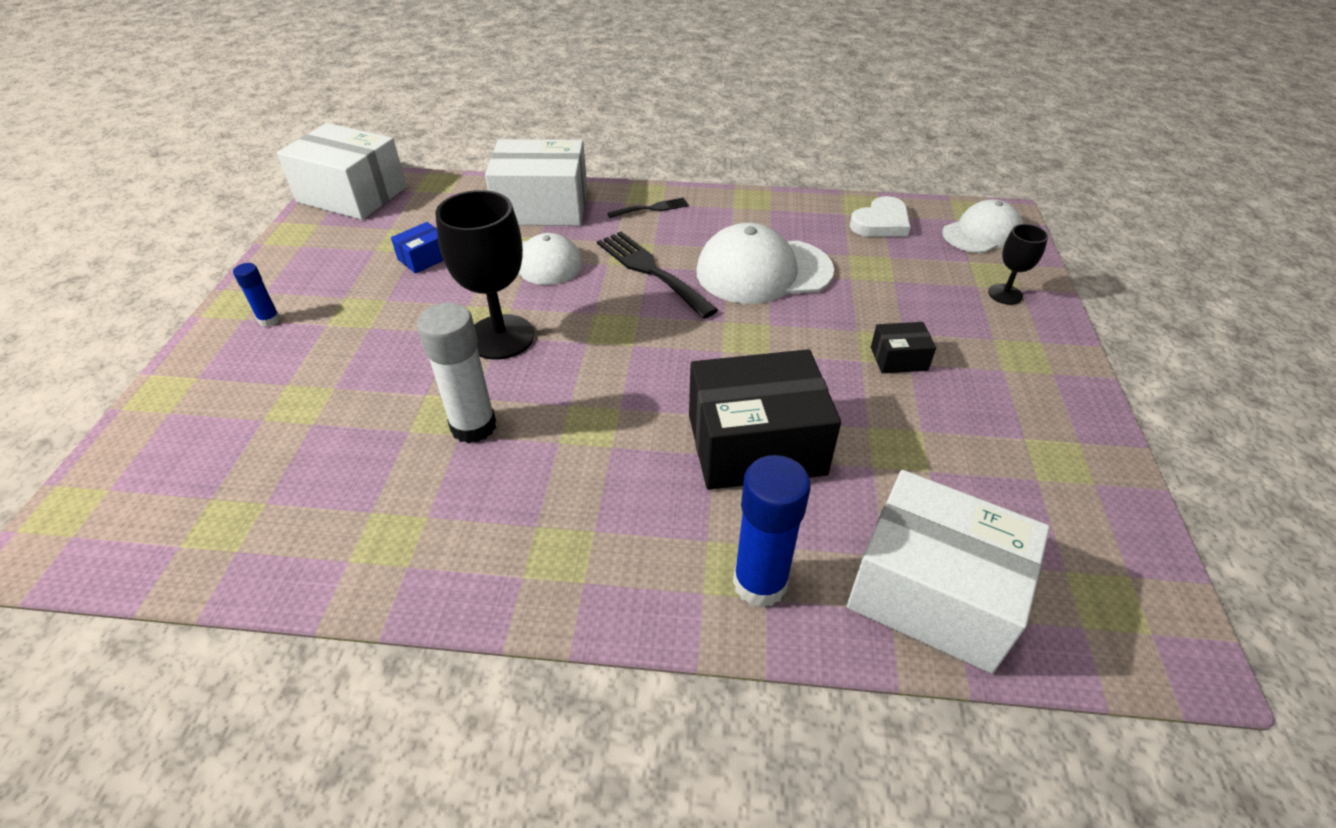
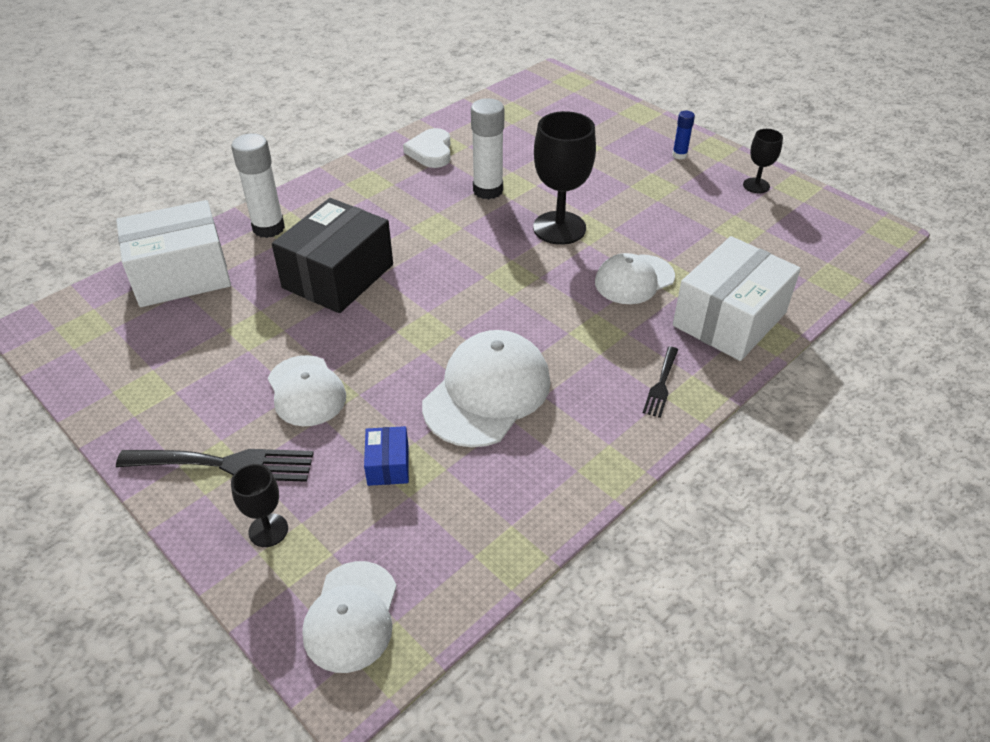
camera: 130 degrees right, 0 degrees up
white box [277,123,407,220] -> none
blue box [391,222,444,274] -> blue box moved to [364,426,409,486]
black fork [597,232,718,319] -> black fork moved to [116,449,314,482]
blue glue stick [733,455,811,608] -> white glue stick [231,133,285,238]
white heart [850,196,911,237] -> white heart moved to [403,128,451,168]
black box [871,322,936,373] -> white cap [268,355,346,426]
none -> black goblet [743,129,783,194]

